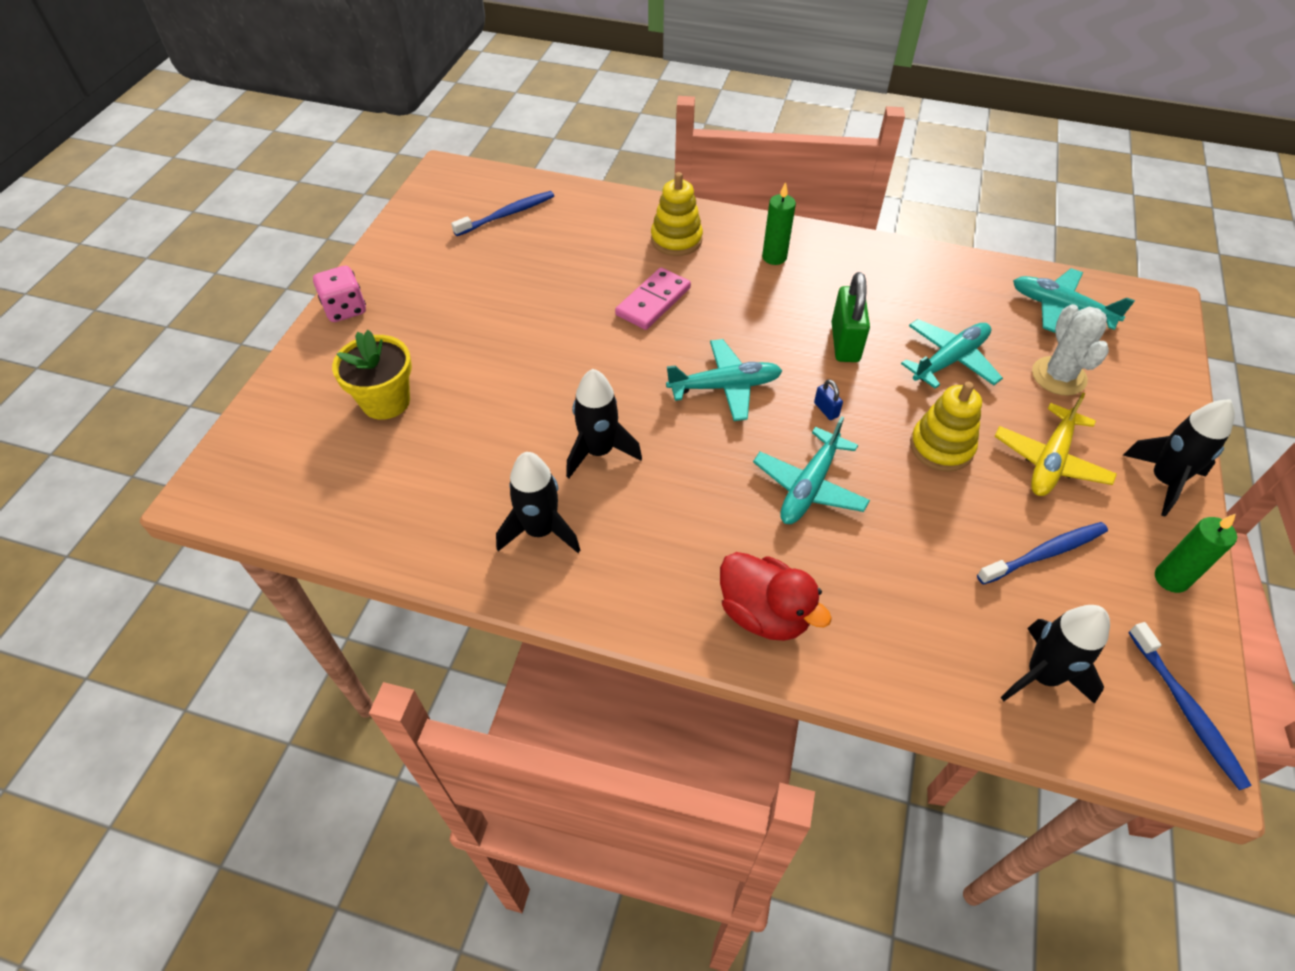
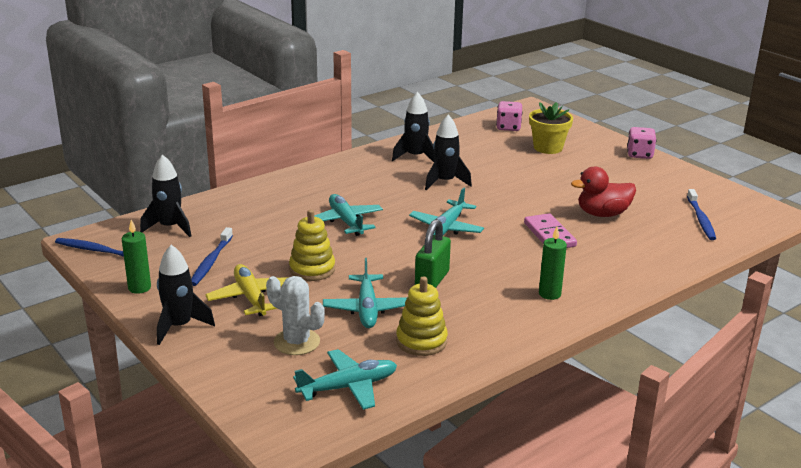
camera: 125 degrees right, 25 degrees down
yellow stacking toy [651,172,703,256] -> yellow stacking toy moved to [396,276,448,356]
red duck [720,552,832,641] -> red duck moved to [571,167,636,217]
blue padlock [814,379,843,420] -> none
green padlock [831,272,870,362] -> green padlock turned 75 degrees clockwise [415,219,451,288]
none -> pink dice [496,101,522,131]

